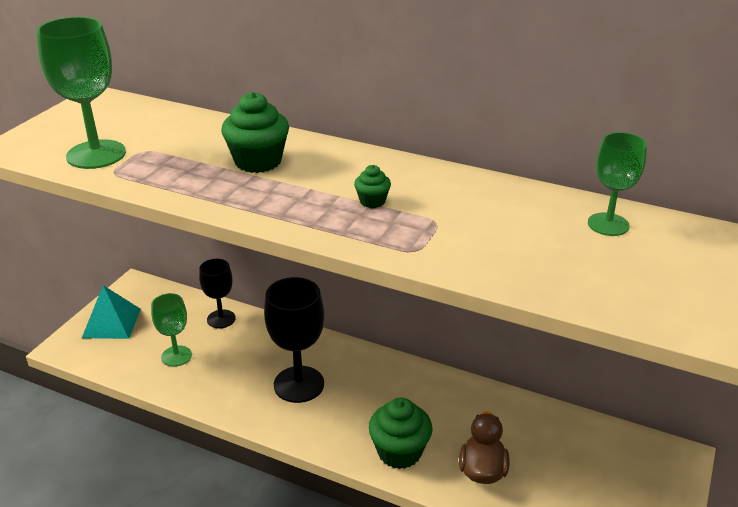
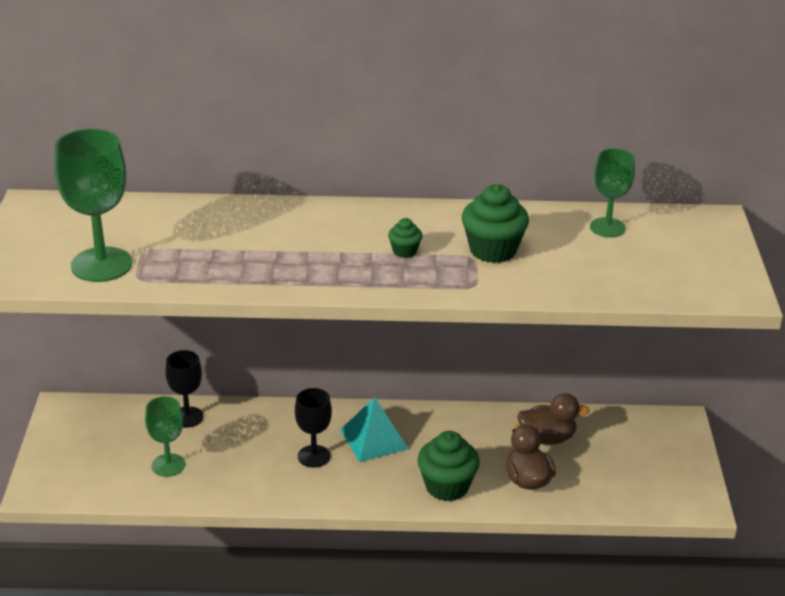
camera: 25 degrees left, 0 degrees up
turquoise pyramid [82,285,141,339] -> turquoise pyramid moved to [340,397,409,462]
green cupcake [221,92,289,173] -> green cupcake moved to [462,184,529,263]
black goblet [264,277,324,403] -> black goblet [295,388,332,468], size x0.62
none -> brown duck [517,393,590,445]

